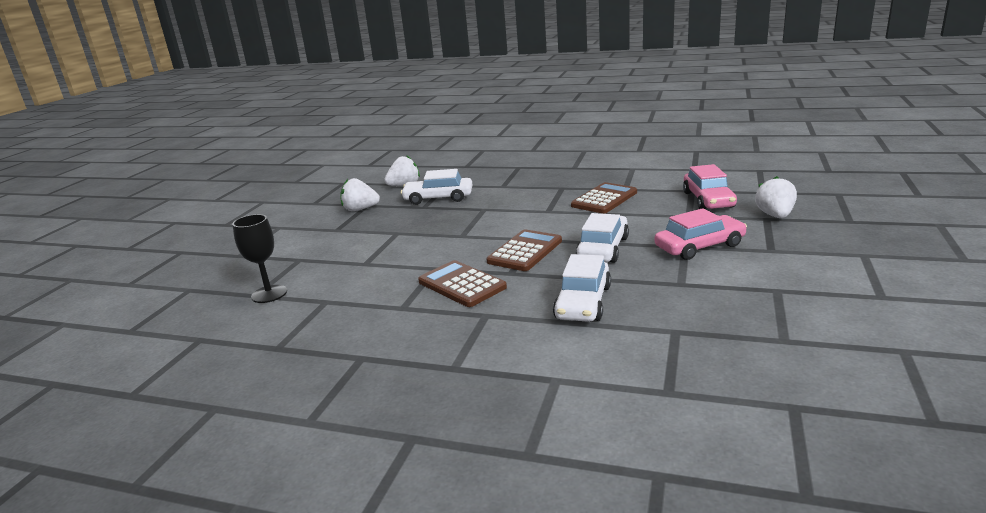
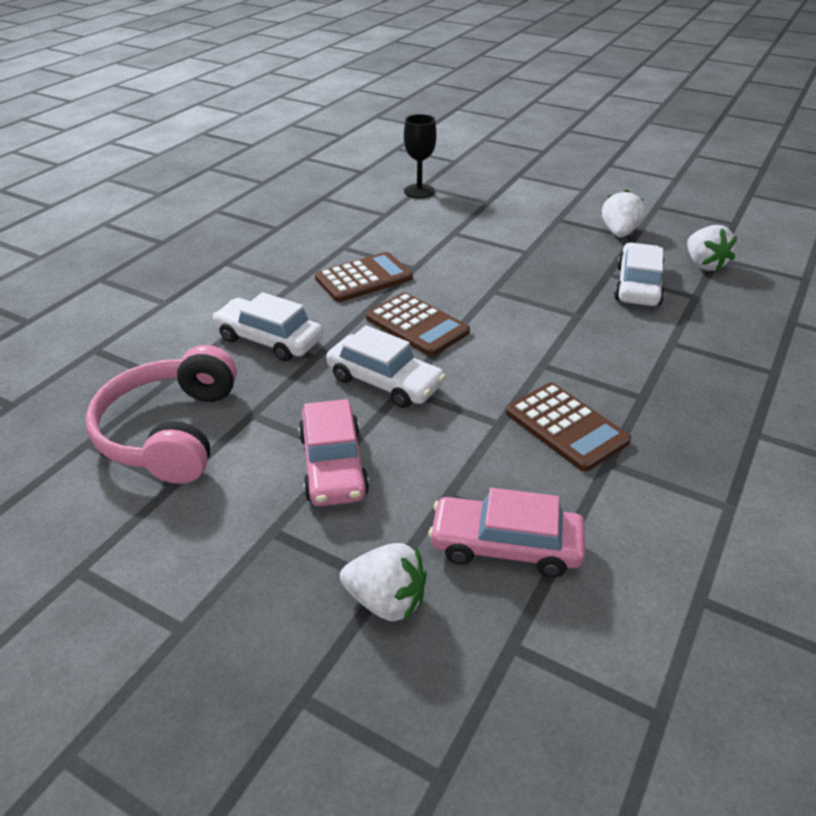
camera: 100 degrees right, 15 degrees up
none -> pink headphones [86,345,237,484]

